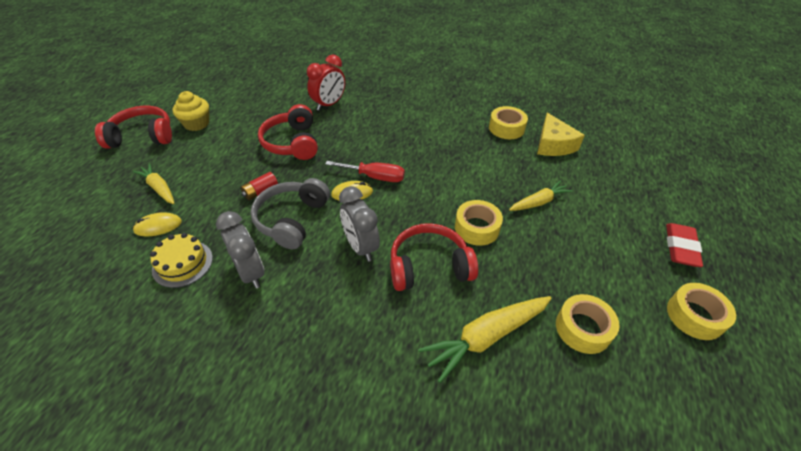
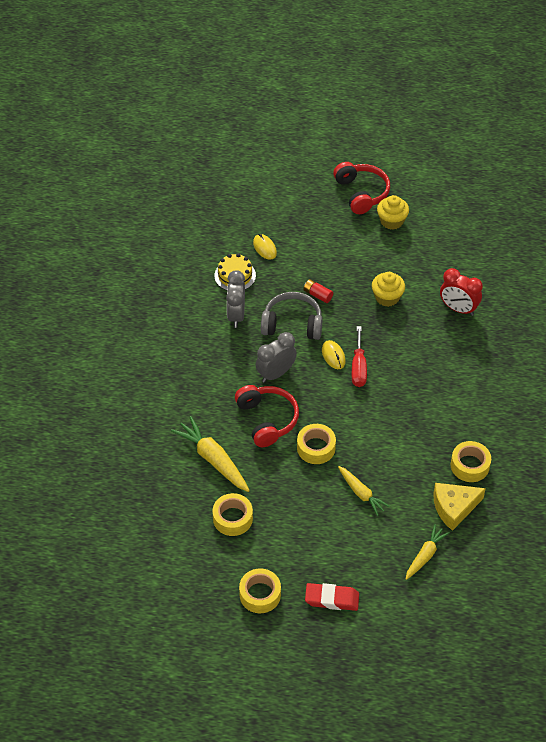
camera: 80 degrees right, 5 degrees up
yellow carrot [133,163,175,204] -> yellow carrot moved to [406,524,450,580]
grey clock [216,211,264,288] -> grey clock turned 135 degrees clockwise [226,270,245,328]
red headphones [258,104,318,160] -> yellow cupcake [372,272,405,307]

